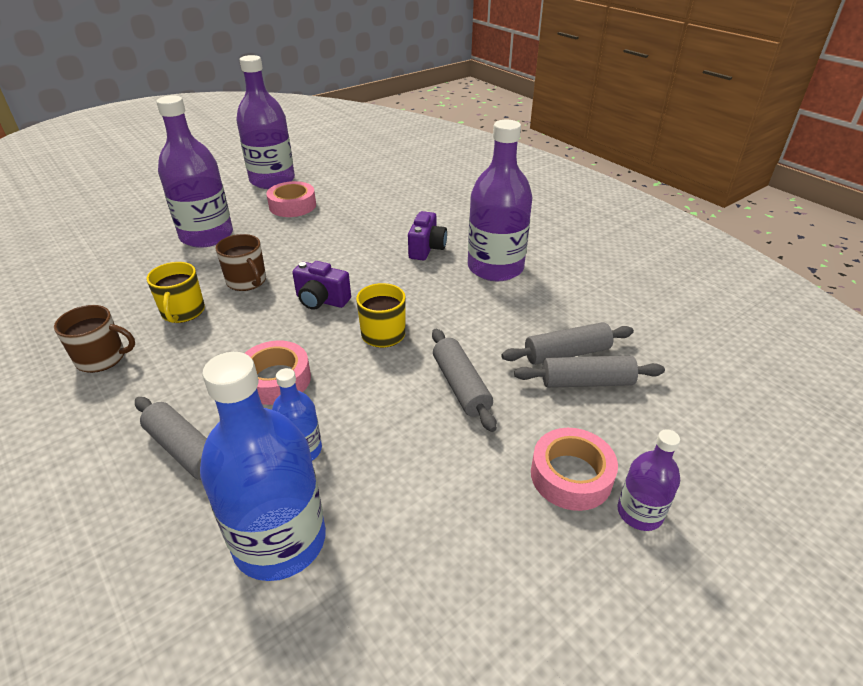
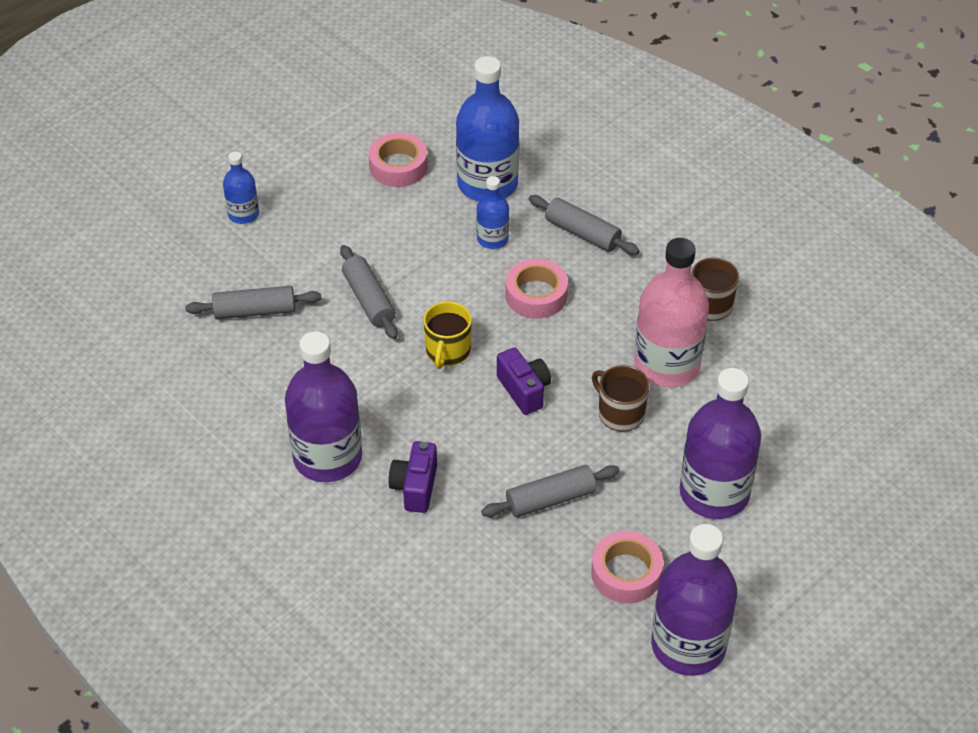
camera: 175 degrees right, 10 degrees up
yellow mug [146,262,205,323] -> pink bottle [634,238,709,387]
purple camera [292,261,351,310] -> purple camera turned 45 degrees clockwise [497,347,551,415]
grey rolling pin [501,322,634,365] -> grey rolling pin moved to [481,465,620,517]
pink tape [531,428,618,511] -> pink tape moved to [369,132,427,187]
purple bottle [617,429,680,531] -> blue bottle [223,151,259,224]

